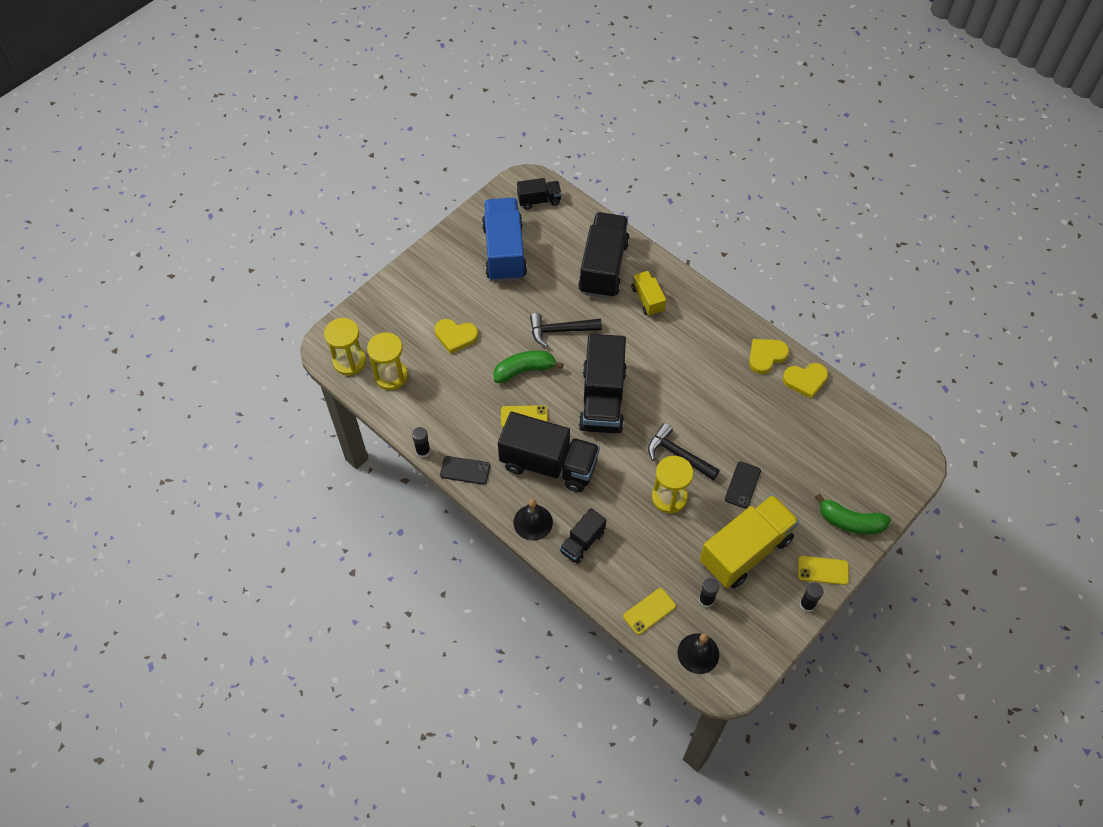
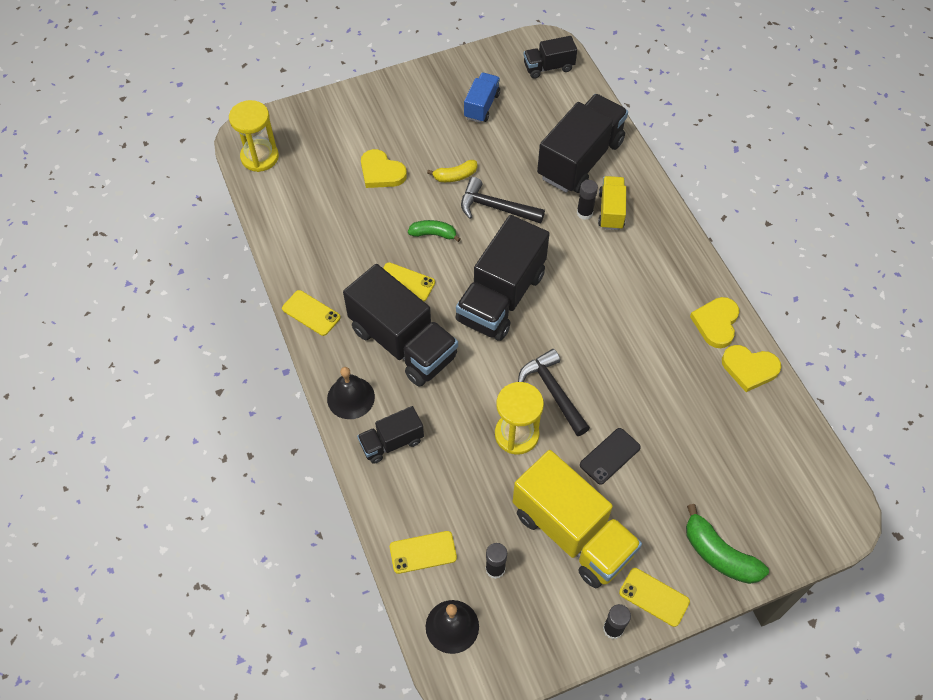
camera: 25 degrees right, 0 degrees up
yellow hourglass [367,332,408,390] -> none
black glue stick [412,427,430,458] -> black glue stick moved to [577,180,598,220]
black phone [440,456,490,485] -> yellow phone [282,290,341,336]
blue truck [482,198,527,282] -> blue truck [464,73,500,123], size x0.52
green banana [493,351,564,383] -> green banana [408,220,461,242], size x0.63
black truck [517,178,562,210] -> black truck turned 150 degrees clockwise [523,36,577,79]
yellow truck [700,495,799,588] -> yellow truck turned 60 degrees clockwise [513,450,642,588]
yellow heart [749,339,789,374] -> yellow heart turned 60 degrees counterclockwise [690,297,739,348]
none -> yellow banana [427,160,477,182]

